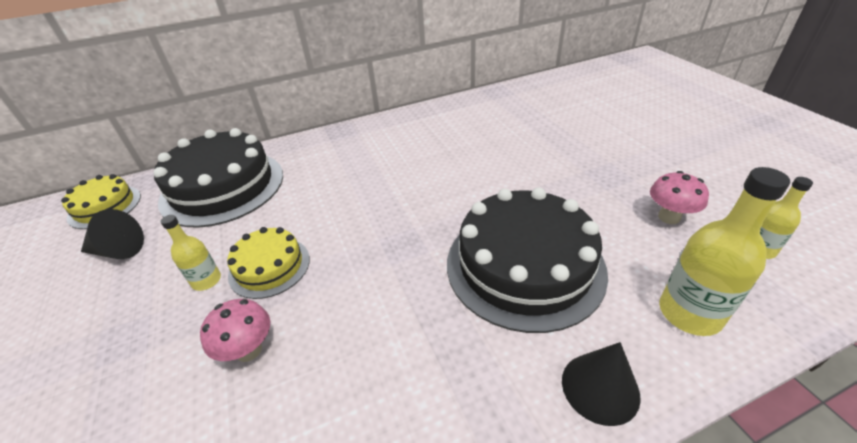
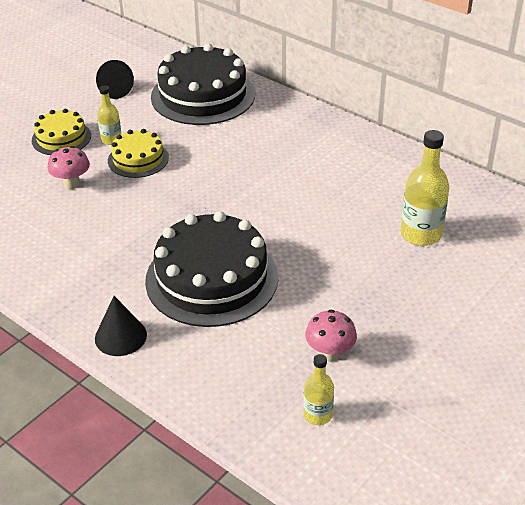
camera: 60 degrees right, 0 degrees up
yellow cake [61,174,141,229] -> yellow cake moved to [32,109,91,155]
yellow bottle [659,167,790,336] -> yellow bottle moved to [400,130,449,246]

